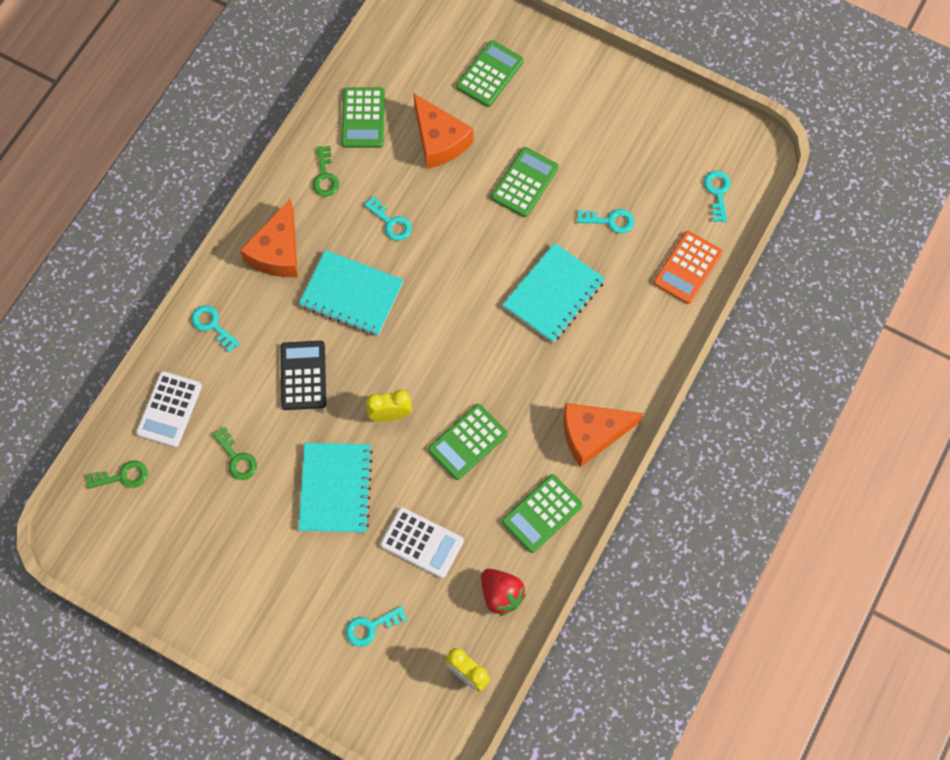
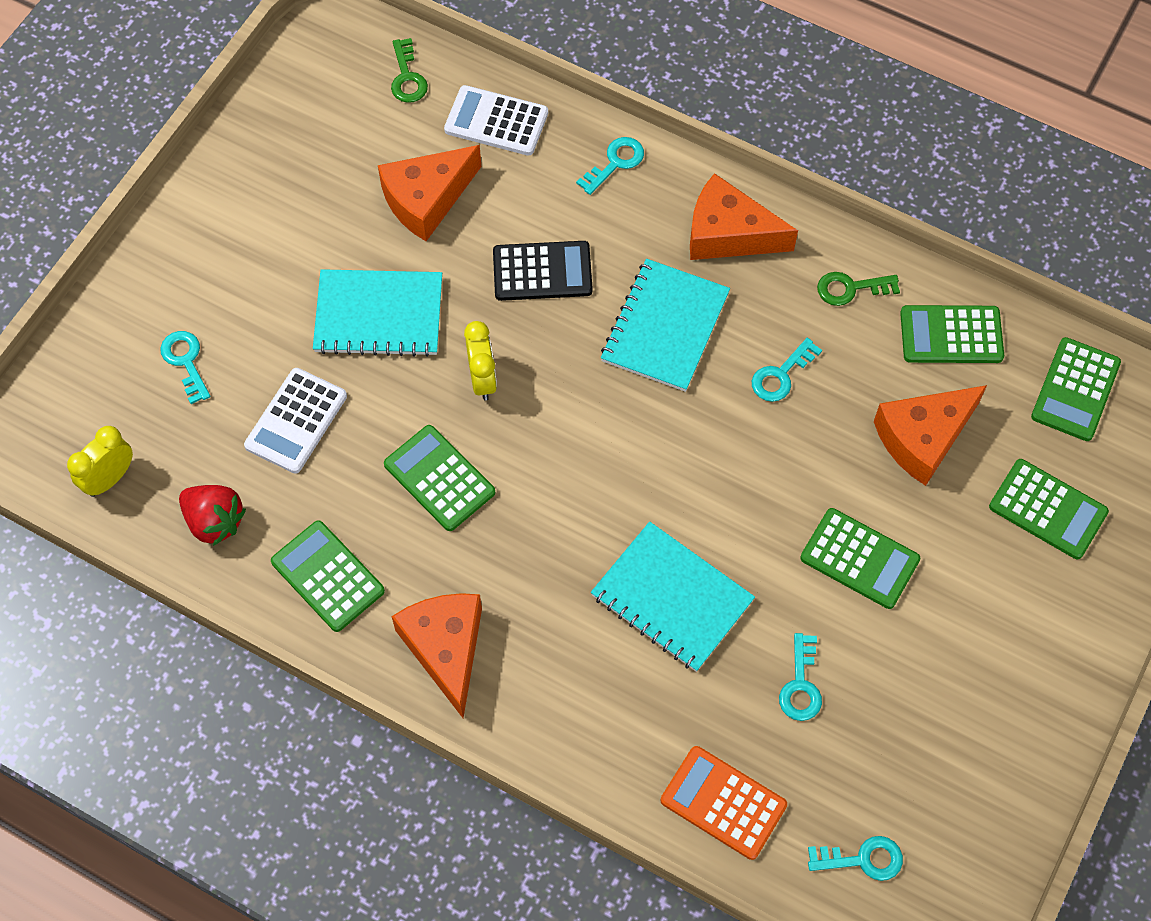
camera: 90 degrees right, 5 degrees down
green key [212,426,257,480] -> orange cheese [378,145,481,241]
red strawberry [481,569,526,616] -> red strawberry turned 105 degrees counterclockwise [179,485,246,546]
none -> green calculator [1031,337,1121,441]

